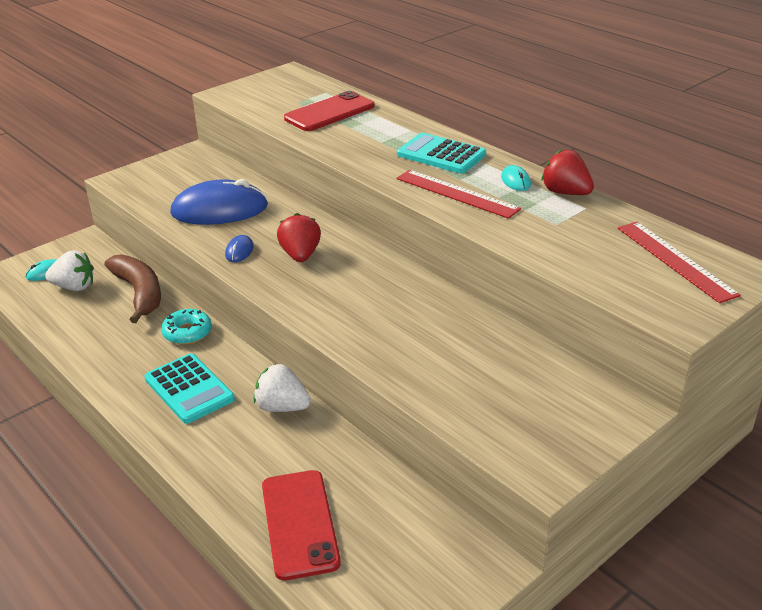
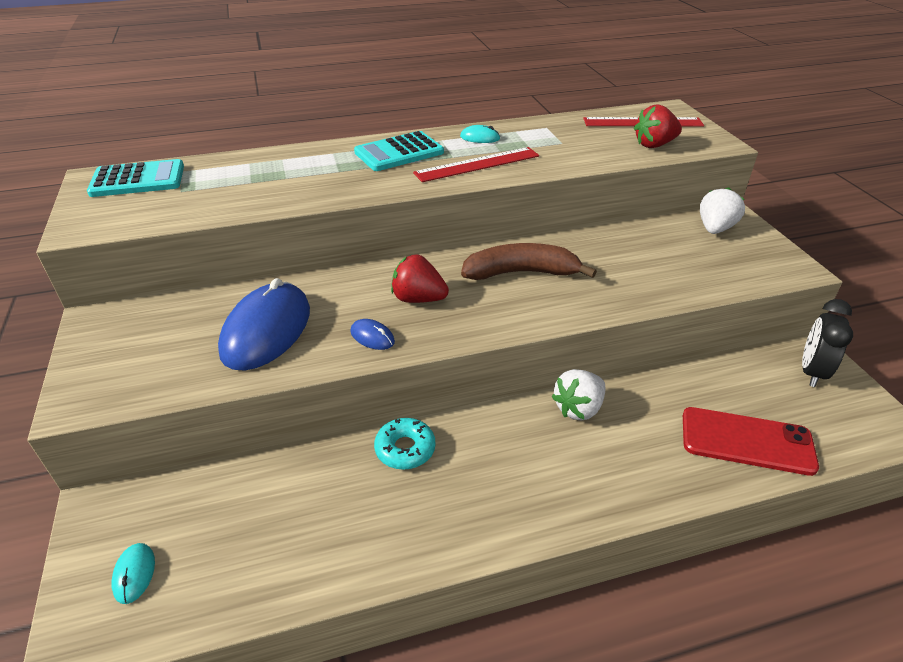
camera: 65 degrees left, 5 degrees up
white strawberry [45,250,94,291] -> white strawberry moved to [700,187,745,234]
brown banana [104,254,161,323] -> brown banana moved to [461,243,597,280]
turquoise calculator [144,354,235,424] -> turquoise calculator moved to [87,159,184,197]
red phone [284,91,374,131] -> none
red strawberry [541,149,594,195] -> red strawberry moved to [634,104,682,148]
none -> black clock [802,299,853,387]

